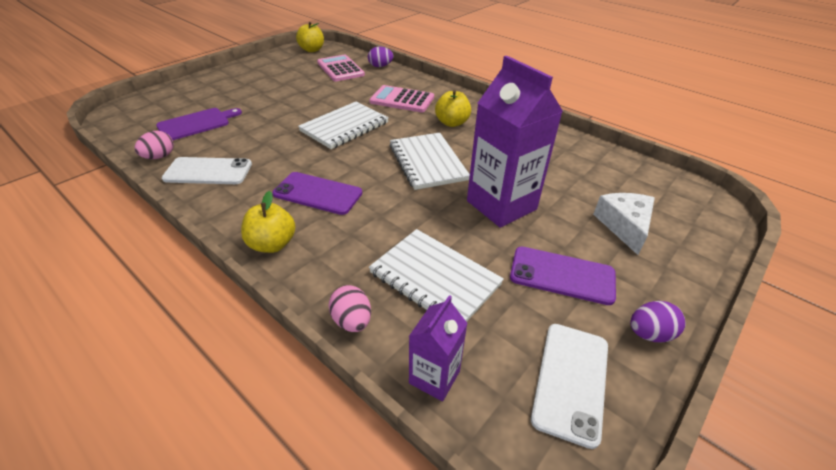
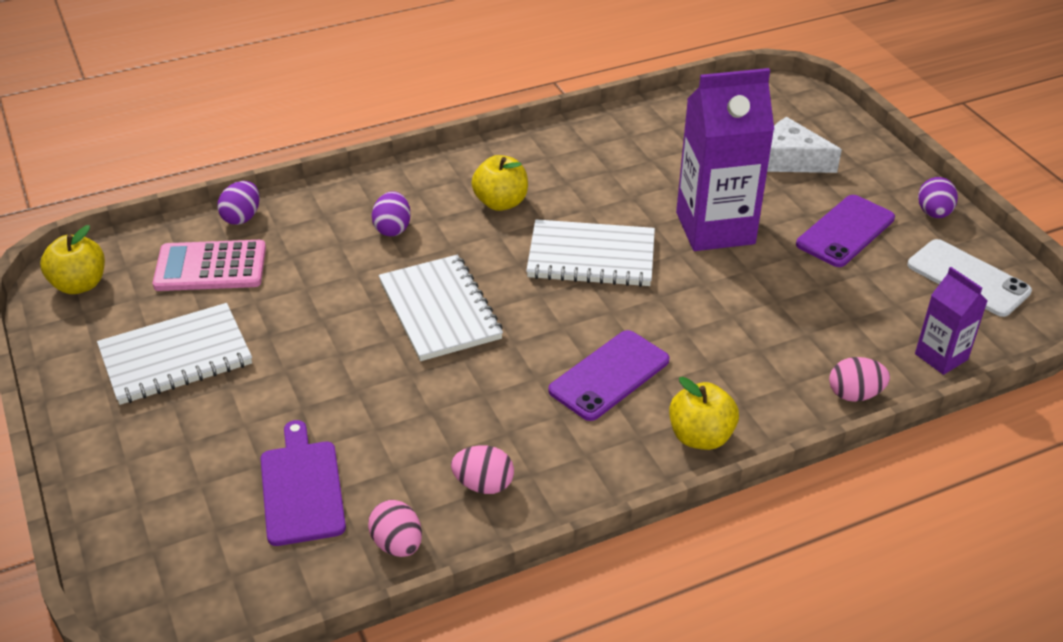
camera: 65 degrees left, 0 degrees up
white phone [162,157,252,184] -> pink egg [451,445,514,494]
white notebook [369,229,504,322] -> white notebook moved to [97,303,252,405]
pink calculator [370,85,434,112] -> purple egg [372,191,411,236]

